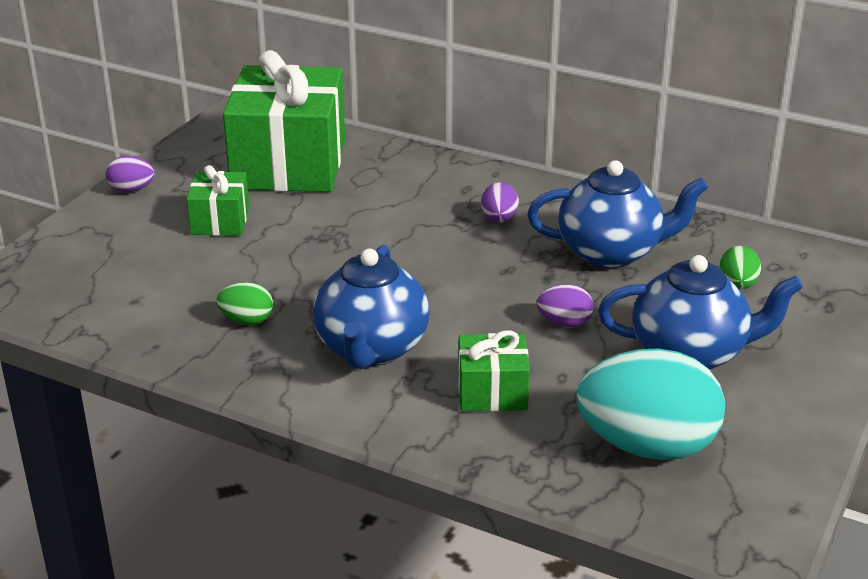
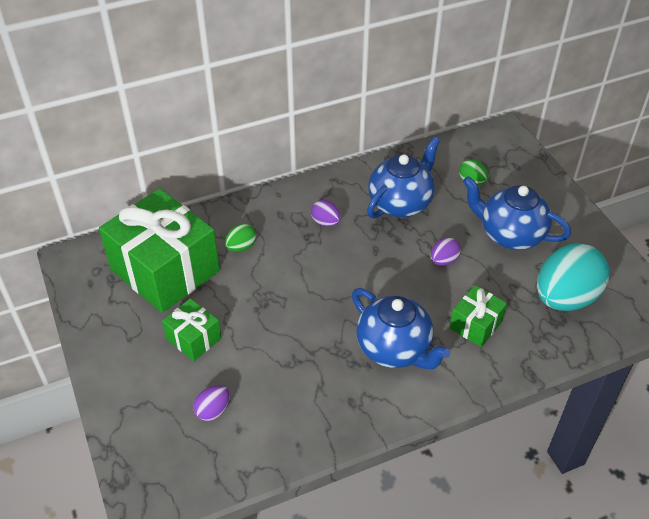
camera: 50 degrees left, 15 degrees up
purple egg [106,156,155,192] -> purple egg moved to [193,385,230,421]
green egg [217,282,273,325] -> green egg moved to [225,224,256,252]
blue teapot [598,255,803,370] -> blue teapot turned 105 degrees counterclockwise [463,176,571,250]

